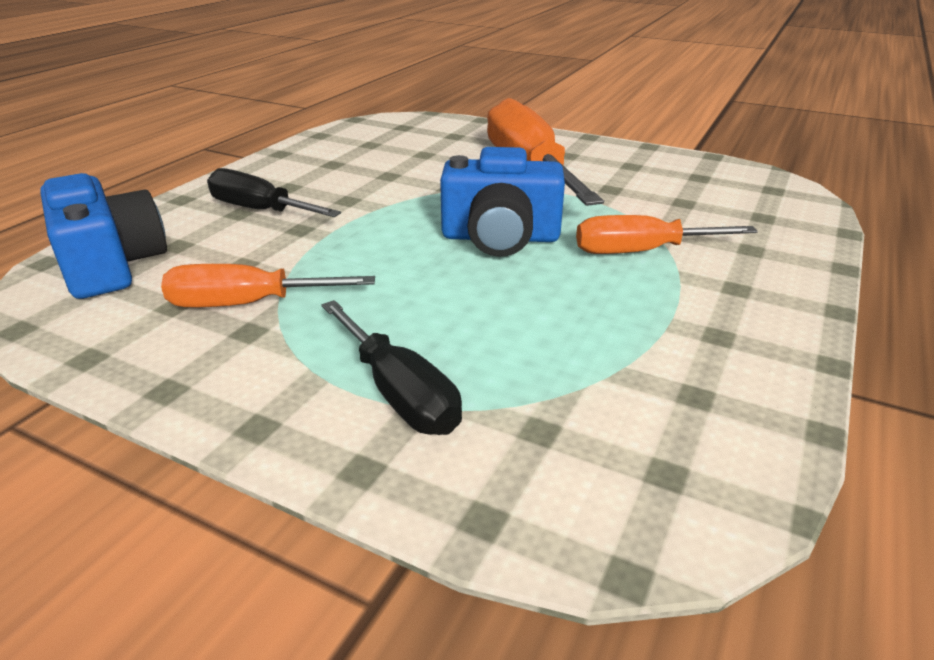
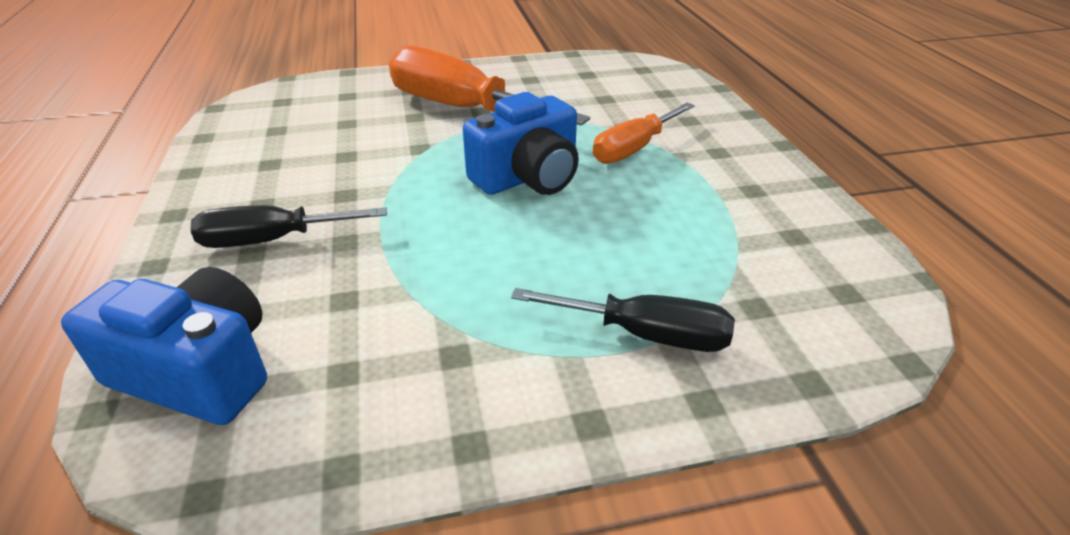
camera: 40 degrees left, 5 degrees up
orange screwdriver [161,264,375,307] -> none

